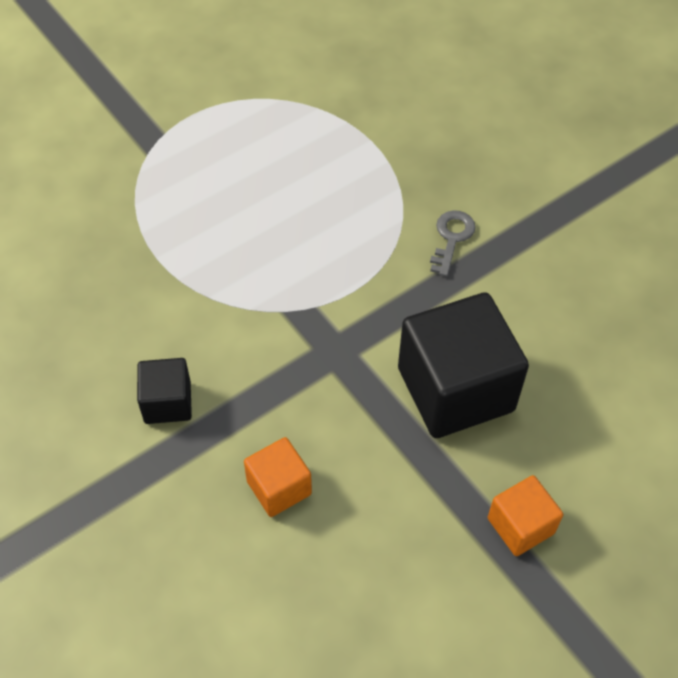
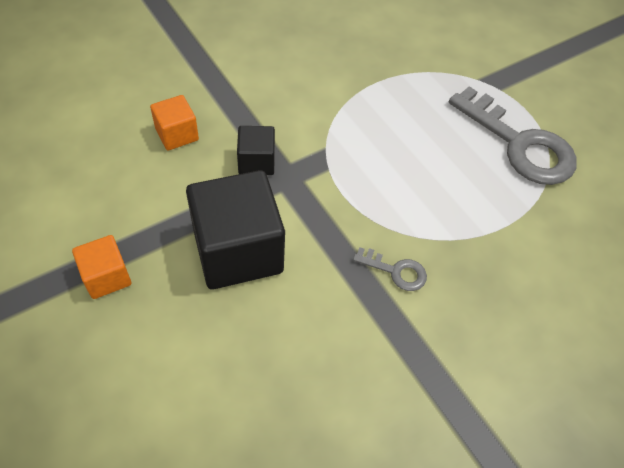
camera: 90 degrees right, 0 degrees up
black cube [137,358,192,424] -> black cube moved to [237,126,275,175]
none -> grey key [449,86,577,185]

